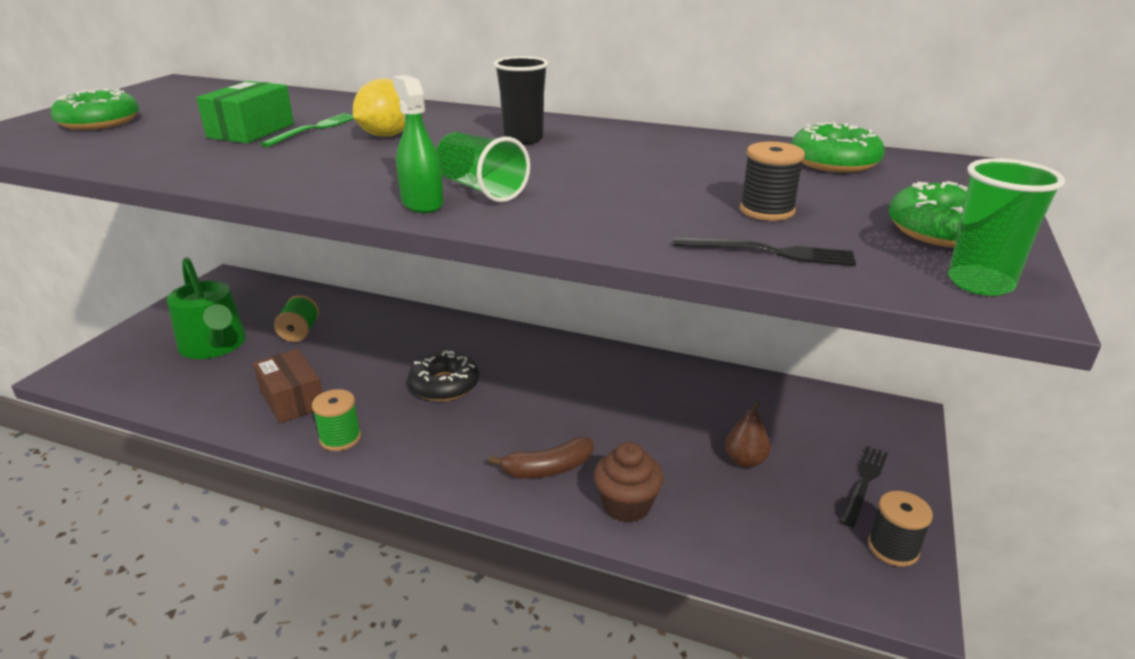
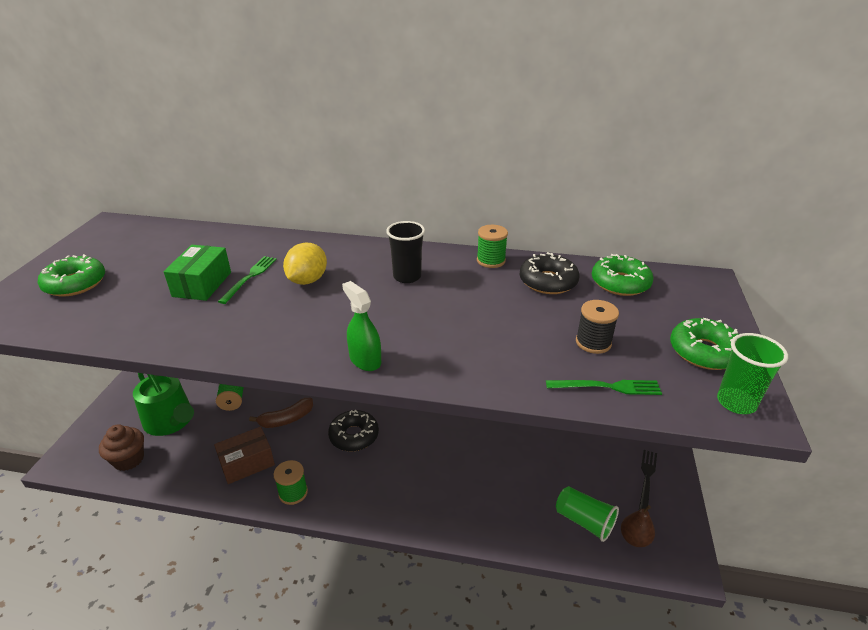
camera: 10 degrees left, 5 degrees up
brown box [253,349,323,423] -> brown box turned 75 degrees counterclockwise [214,427,275,484]
green cup [437,132,530,202] -> green cup moved to [556,486,619,542]
brown banana [488,436,594,478] -> brown banana moved to [249,398,313,428]
brown cupcake [594,442,664,523] -> brown cupcake moved to [99,425,144,471]
black fork [674,237,856,266] -> green fork [546,380,662,395]
brown pear [725,402,771,468] -> brown pear moved to [621,505,655,547]
black spool [868,491,933,567] -> none
none -> green spool [477,225,508,268]
none -> black donut [520,252,580,294]

